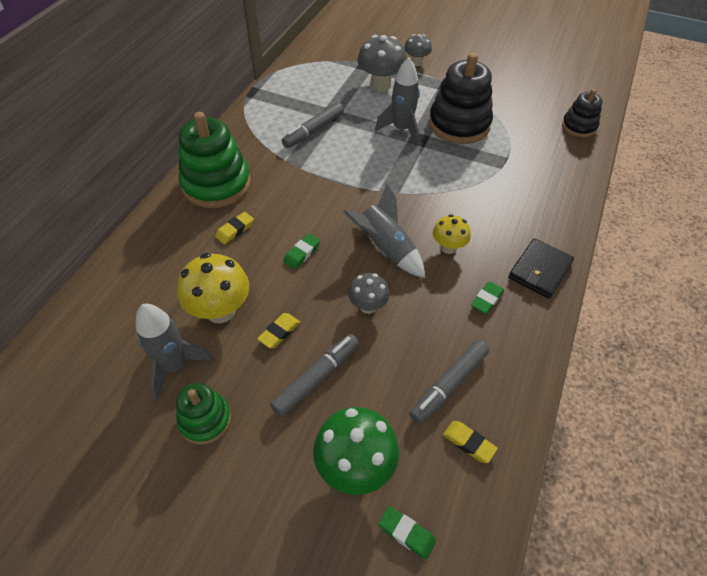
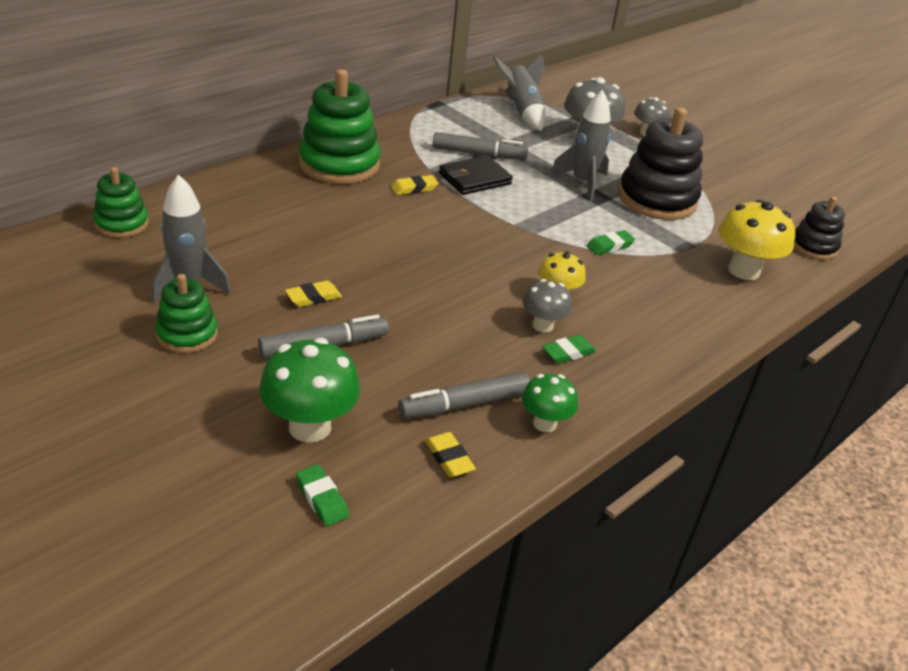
camera: 20 degrees right, 15 degrees down
yellow mushroom [177,253,249,323] -> yellow mushroom moved to [719,200,795,280]
yellow eraser [215,212,254,244] -> yellow eraser moved to [391,175,438,195]
grey marker [282,102,344,148] -> grey marker turned 150 degrees counterclockwise [433,132,528,160]
green eraser [283,234,320,269] -> green eraser moved to [587,230,635,255]
grey rocket [344,184,425,278] -> grey rocket moved to [492,54,546,131]
grey mushroom [348,273,389,314] -> grey mushroom moved to [523,279,572,333]
black wallet [508,238,574,299] -> black wallet moved to [439,156,513,195]
none -> green stacking toy [93,167,149,238]
none -> green mushroom [522,374,578,432]

